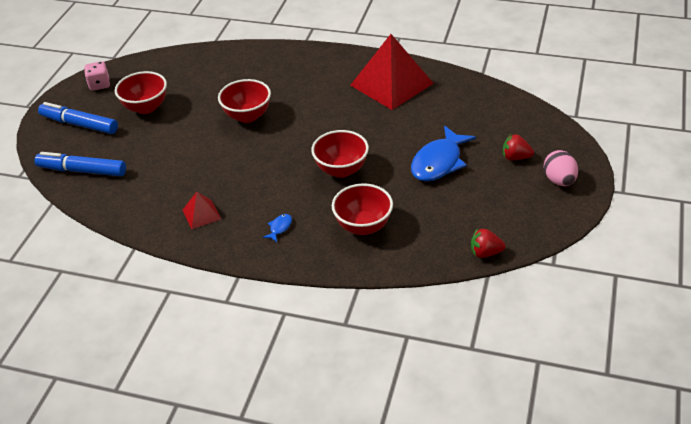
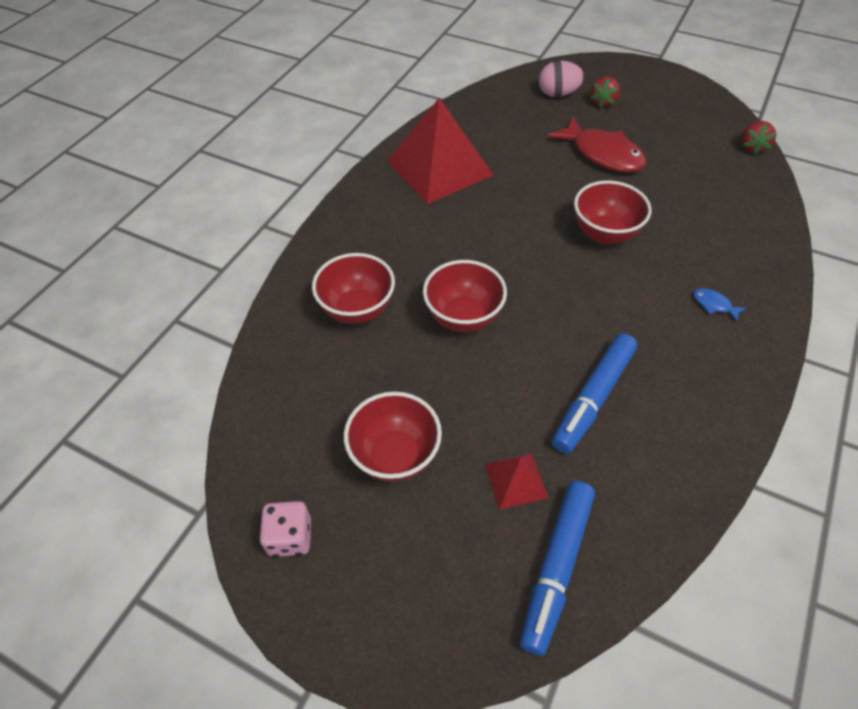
camera: 80 degrees left, 10 degrees up
blue marker [38,102,118,134] -> blue marker moved to [552,333,637,454]
red pyramid [183,192,221,229] -> red pyramid moved to [485,453,548,510]
red bowl [332,183,393,235] -> red bowl moved to [312,253,395,324]
blue fish [411,126,476,181] -> red fish [547,116,646,173]
pink egg [544,150,578,186] -> pink egg moved to [539,61,584,97]

